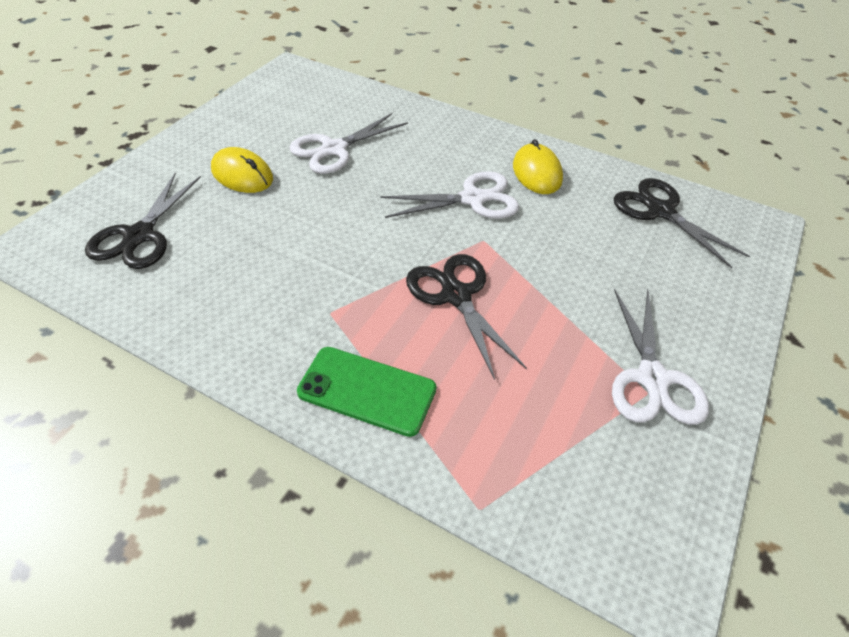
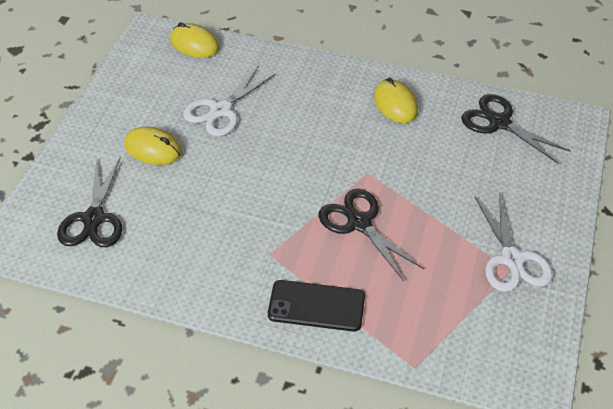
camera: 10 degrees left, 0 degrees up
green phone [297,347,436,437] -> black phone [268,280,365,332]
white scissors [380,171,519,219] -> none
none -> yellow mouse [170,22,219,58]

